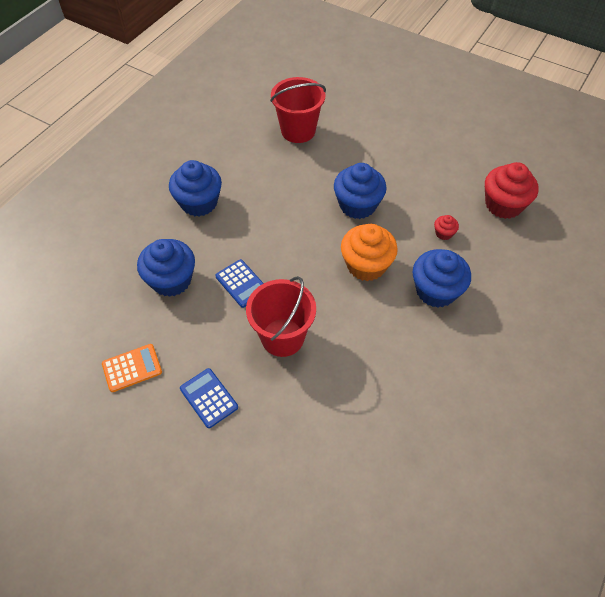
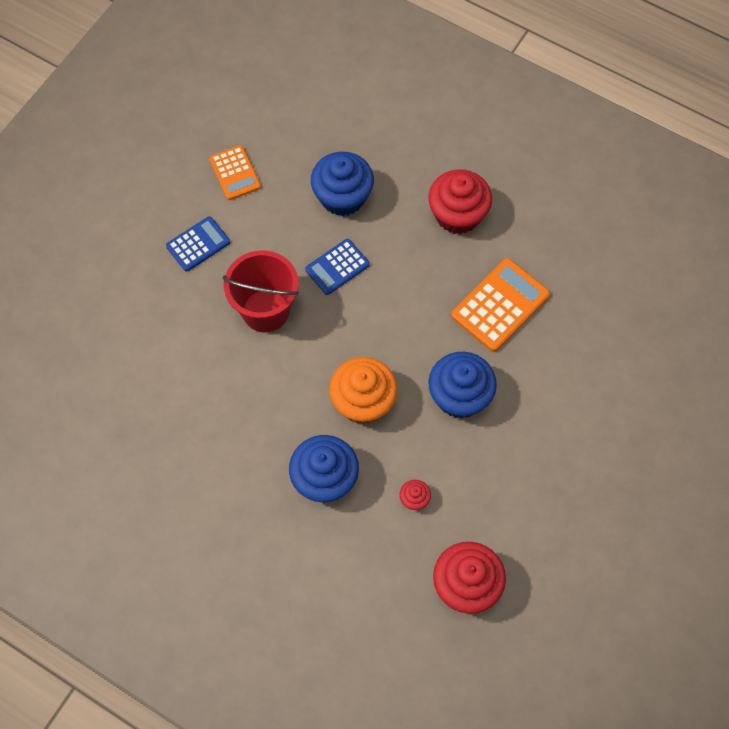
camera: 90 degrees right, 10 degrees up
blue cupcake [169,160,222,217] -> red cupcake [429,169,492,234]
red bucket [270,77,326,143] -> none
none -> orange calculator [451,258,550,352]

